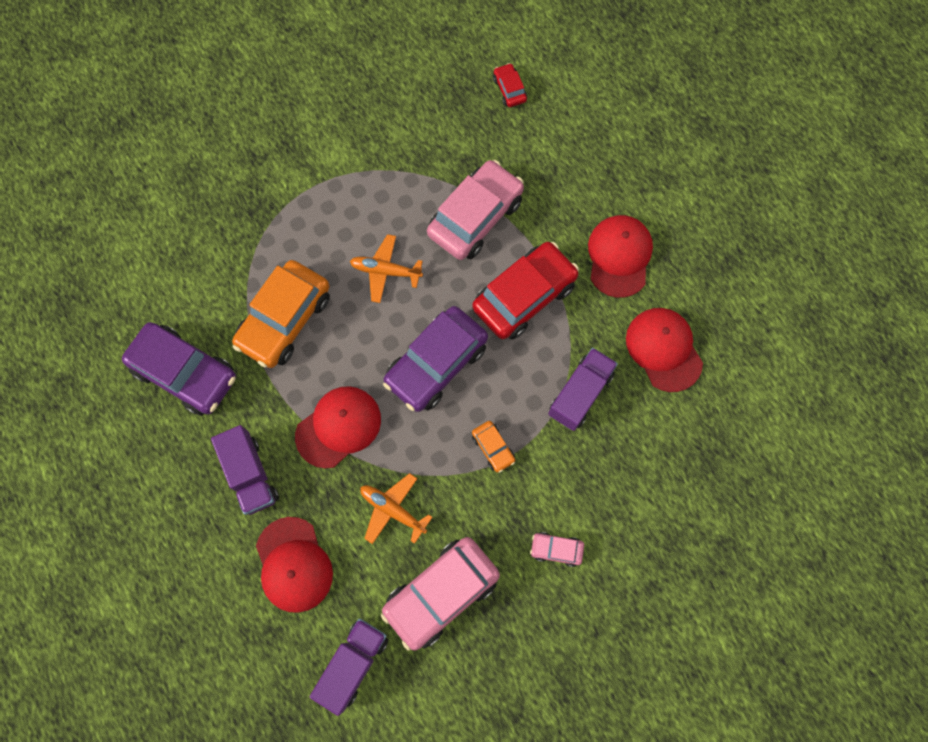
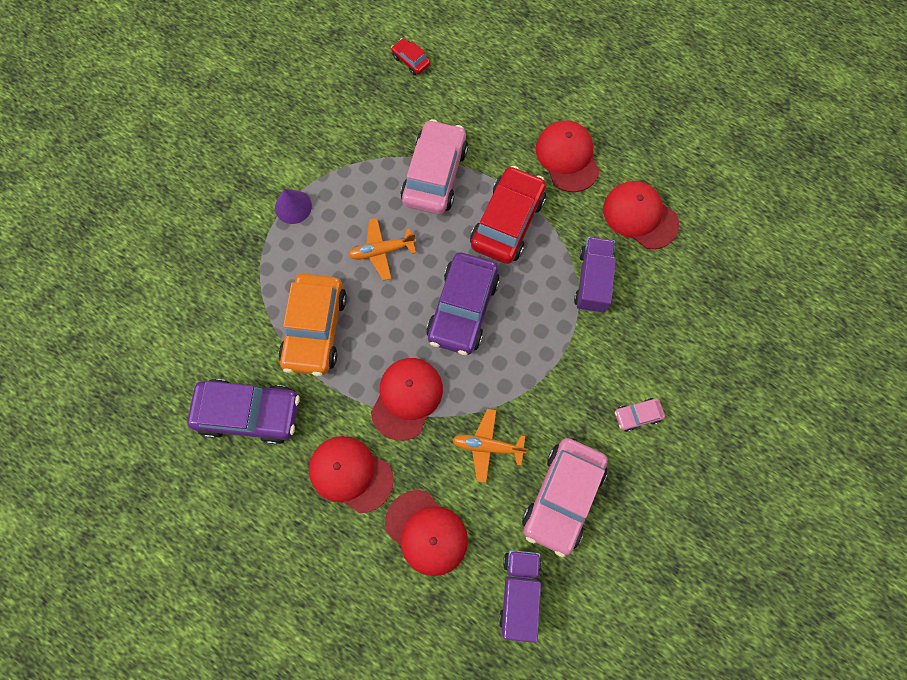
camera: 25 degrees left, 0 degrees up
purple truck [211,425,279,515] -> red cap [309,436,394,513]
orange car [472,421,515,473] -> none
none -> purple cone [275,189,312,224]

